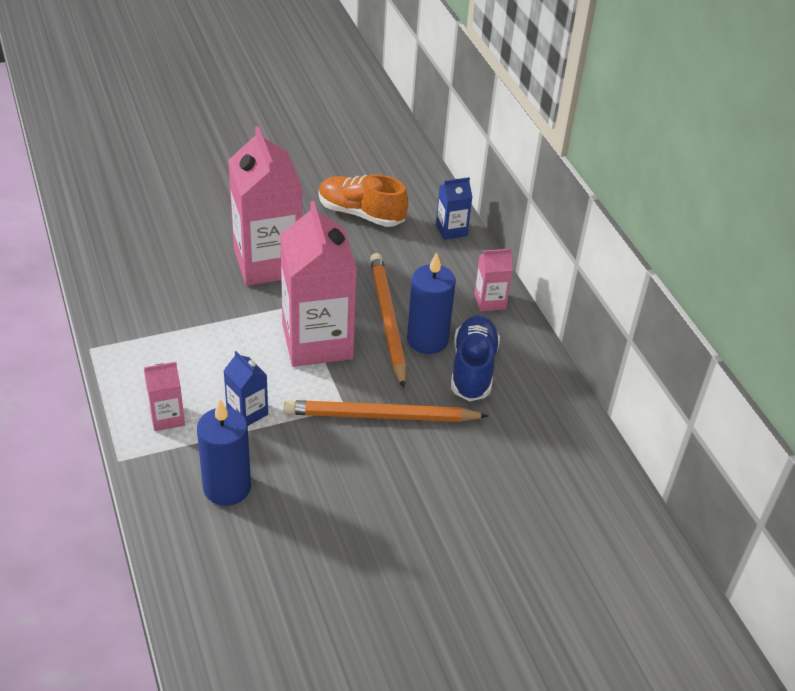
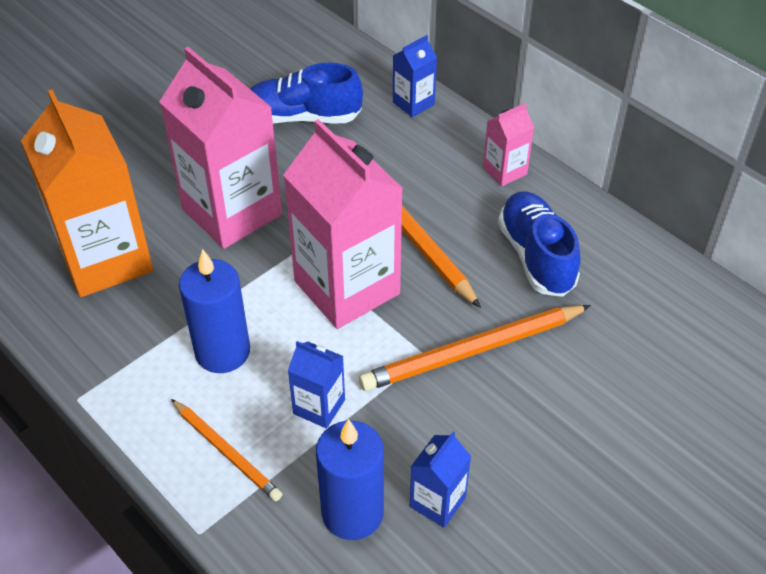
camera: 20 degrees left, 5 degrees up
pink carton [144,362,185,431] -> orange pencil [171,399,282,501]
orange shoe [319,174,408,227] -> blue shoe [250,63,363,123]
blue candle [407,252,456,354] -> blue candle moved to [179,249,250,373]
none -> orange carton [21,89,153,297]
none -> blue carton [410,432,471,528]

